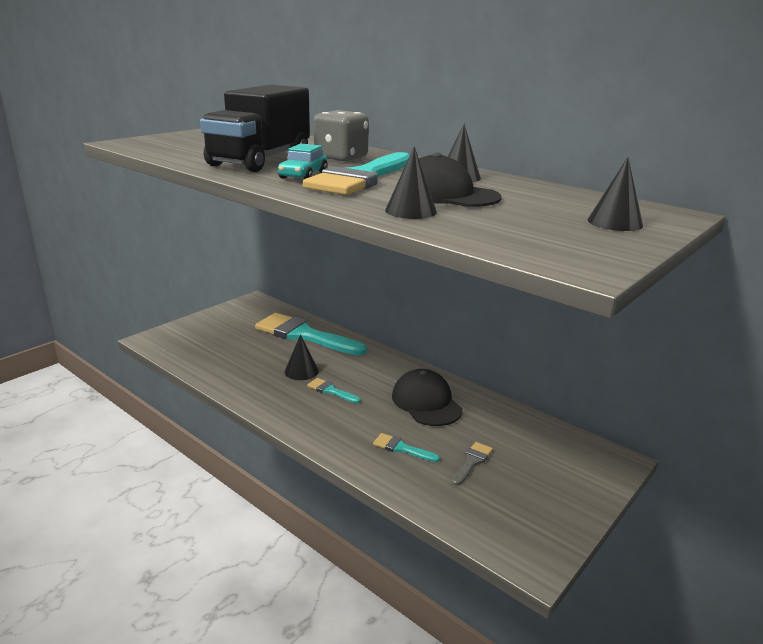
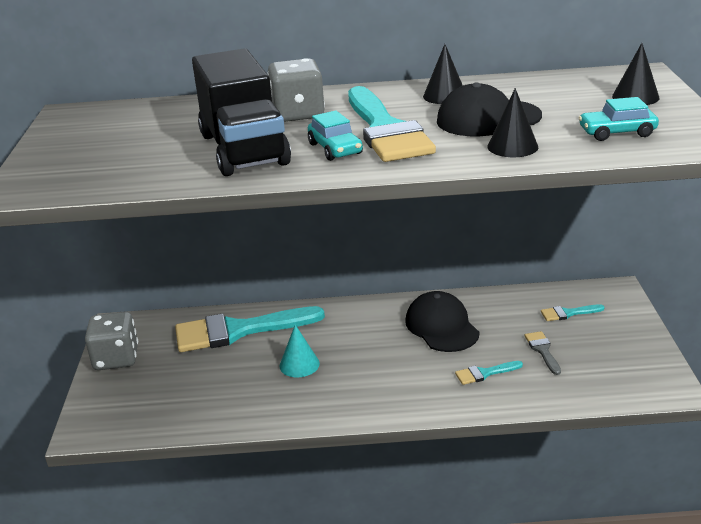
camera: 40 degrees left, 5 degrees up
black cone [284,334,319,380] -> turquoise cone [279,325,320,377]
turquoise brush [307,378,361,403] -> turquoise brush moved to [541,304,605,321]
black cap [392,369,463,426] -> black cap turned 45 degrees clockwise [405,291,480,352]
none -> grey dice [85,312,138,370]
none -> turquoise car [578,97,659,141]

